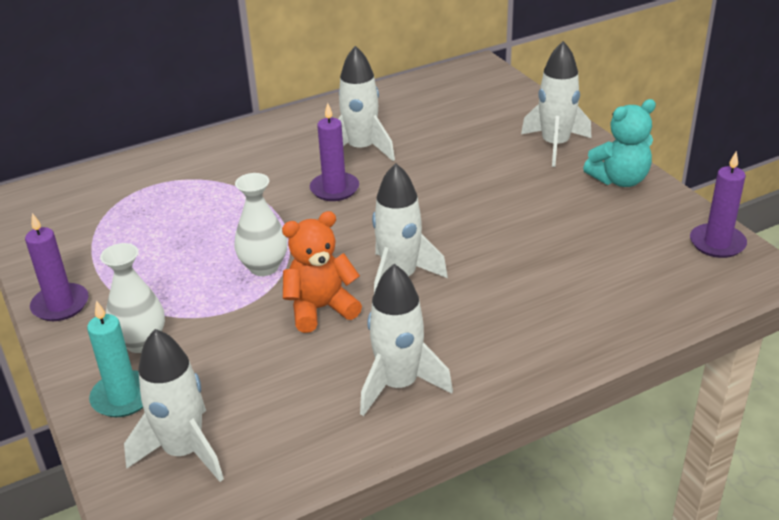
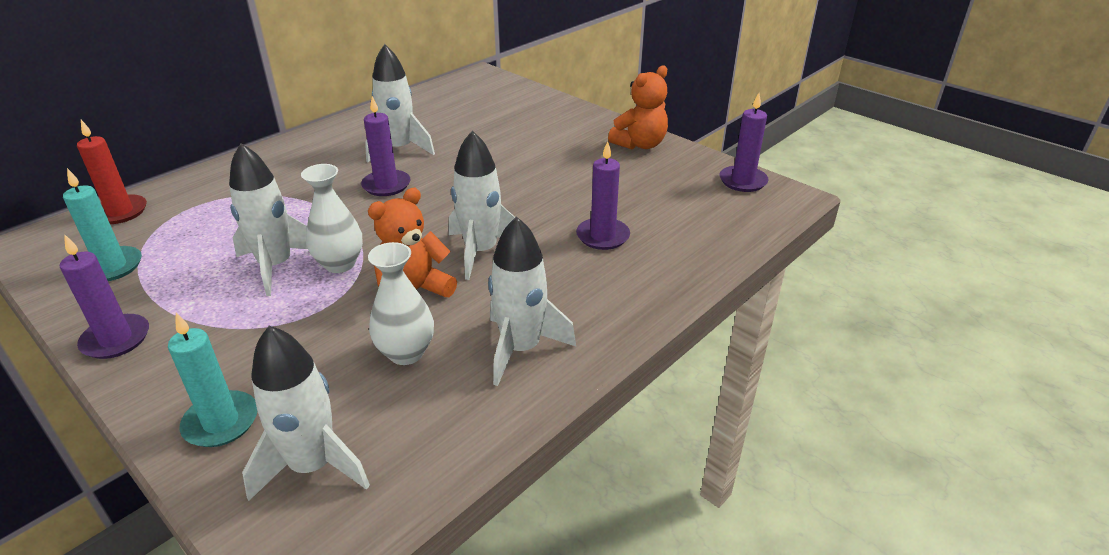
camera: 20 degrees left, 0 degrees up
white vase [100,243,165,353] -> white vase moved to [368,242,434,365]
white rocket [521,41,591,167] -> white rocket moved to [229,143,308,296]
turquoise teddy bear [583,99,656,187] -> orange teddy bear [608,65,668,150]
none -> turquoise candle [63,168,142,281]
none -> red candle [77,120,147,224]
none -> purple candle [576,141,630,250]

